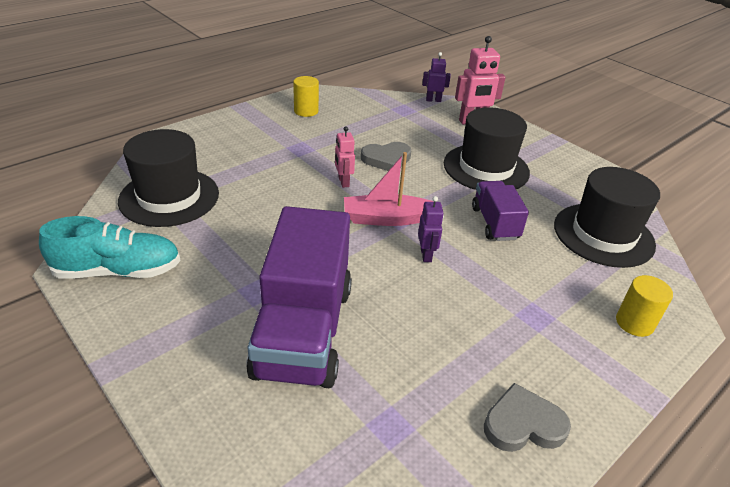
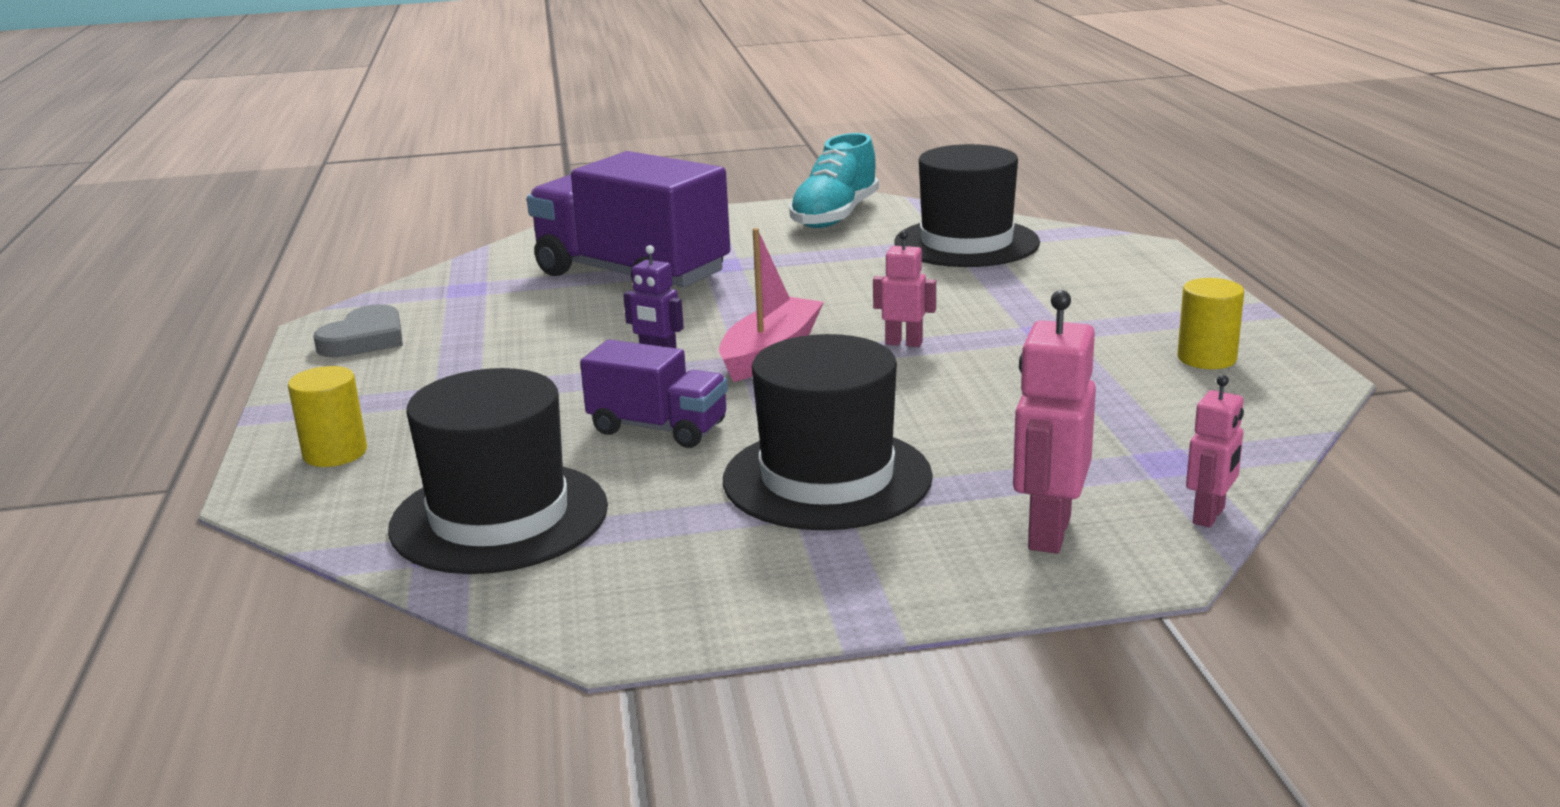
camera: 125 degrees right, 15 degrees down
grey heart [361,142,411,171] -> none
purple robot [422,52,451,102] -> pink robot [1186,375,1244,528]

